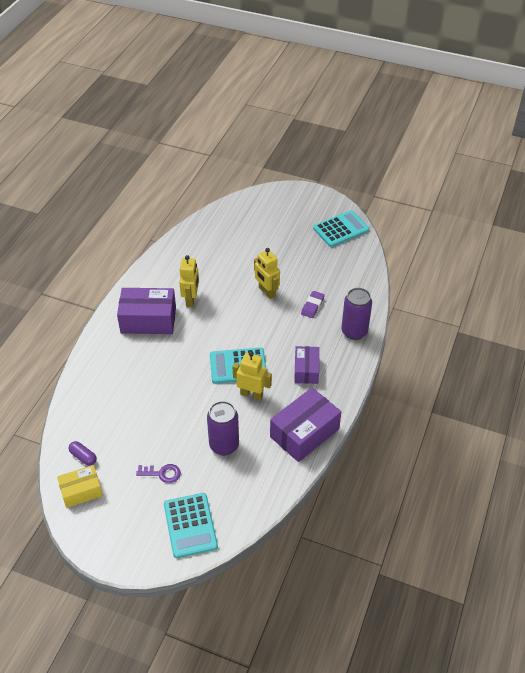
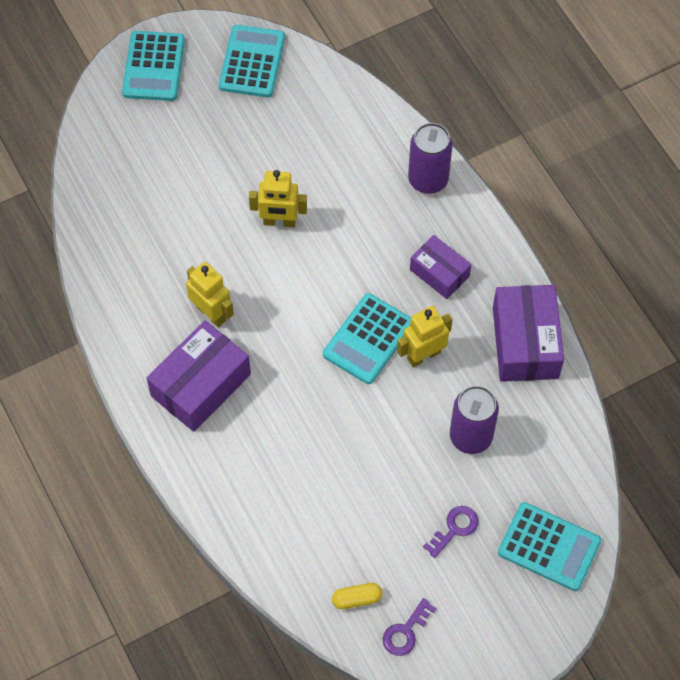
camera: 50 degrees left, 15 degrees up
yellow box [57,465,103,508] -> purple key [383,598,437,656]
purple capsule [69,441,97,466] -> yellow capsule [332,583,382,609]
purple eraser [301,291,325,318] -> none
none -> turquoise calculator [122,31,185,101]

